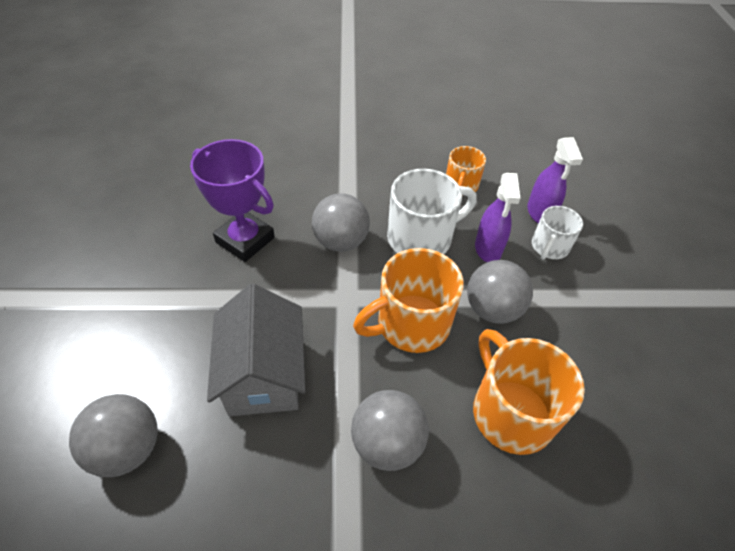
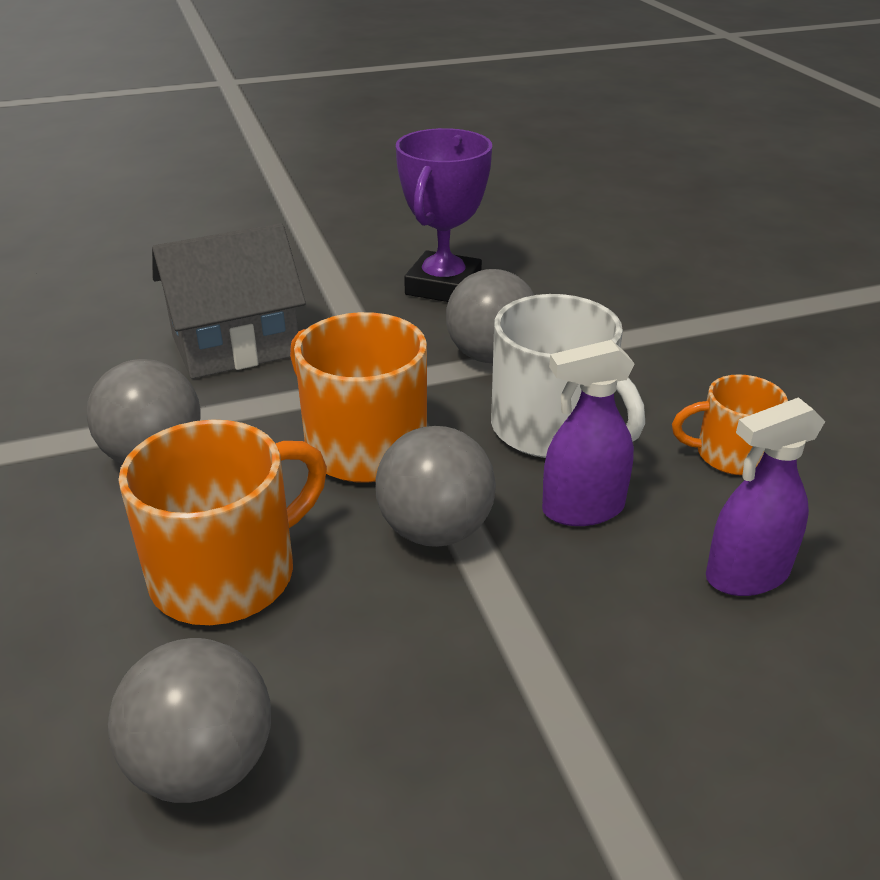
camera: 75 degrees right, 15 degrees down
grey ball [69,394,158,477] -> grey ball moved to [108,638,271,803]
white mug [532,206,583,260] -> none

